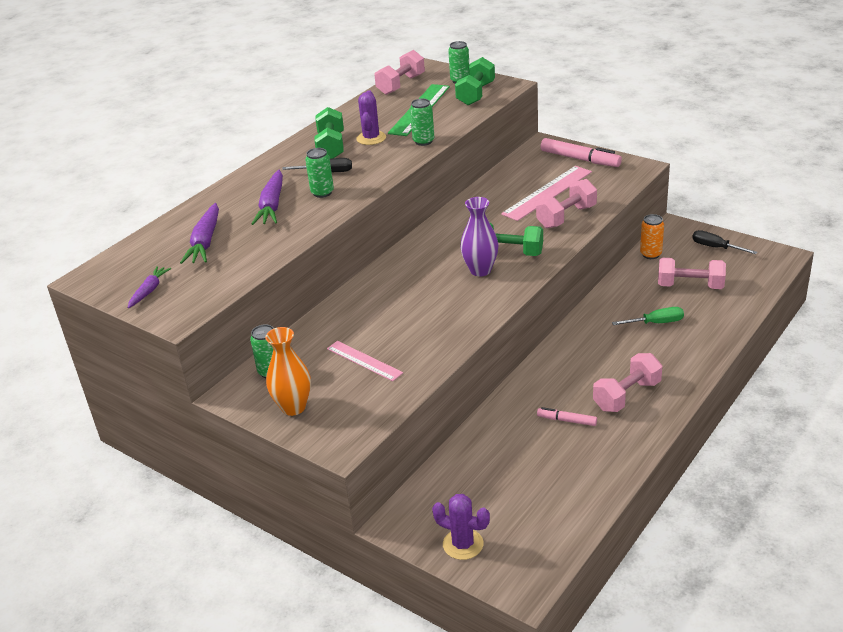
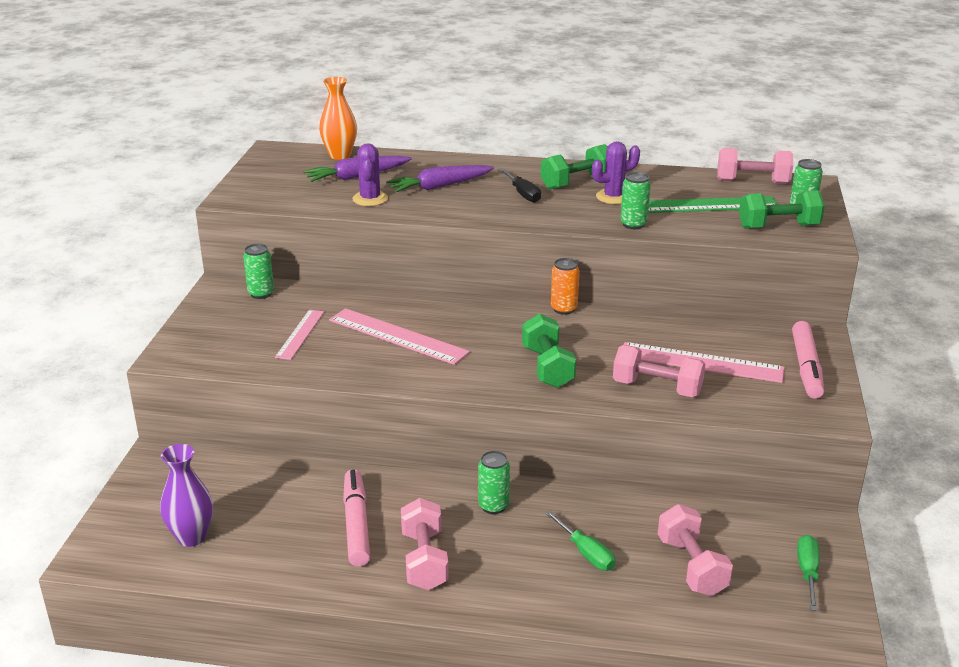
camera: 60 degrees right, 5 degrees down
purple carrot [128,266,171,309] -> none
orange vase [265,327,311,416] -> orange vase moved to [319,77,357,160]
green can [305,148,334,198] -> green can moved to [478,451,510,514]
purple cactus [432,494,490,560] -> purple cactus moved to [352,143,388,206]
purple vase [460,197,498,276] -> purple vase moved to [160,444,213,547]
pink marker [537,407,597,426] -> pink marker [343,469,370,567], size x1.81
pink dumbbell [593,353,662,412] -> pink dumbbell turned 60 degrees clockwise [401,498,449,590]
orange can [640,214,664,259] -> orange can moved to [551,258,580,315]
black screwdriver [692,230,757,254] -> green screwdriver [797,535,820,611]
none -> pink ruler [329,308,470,365]

